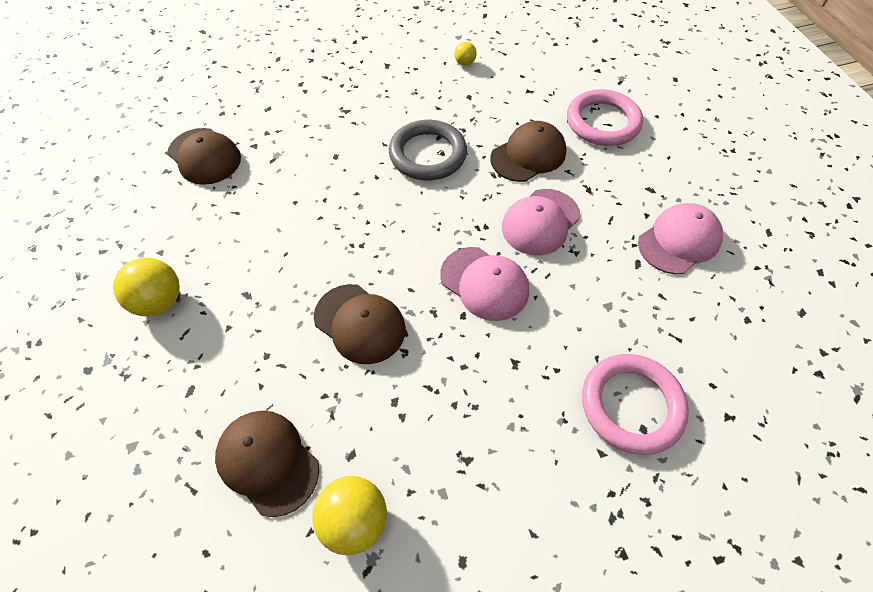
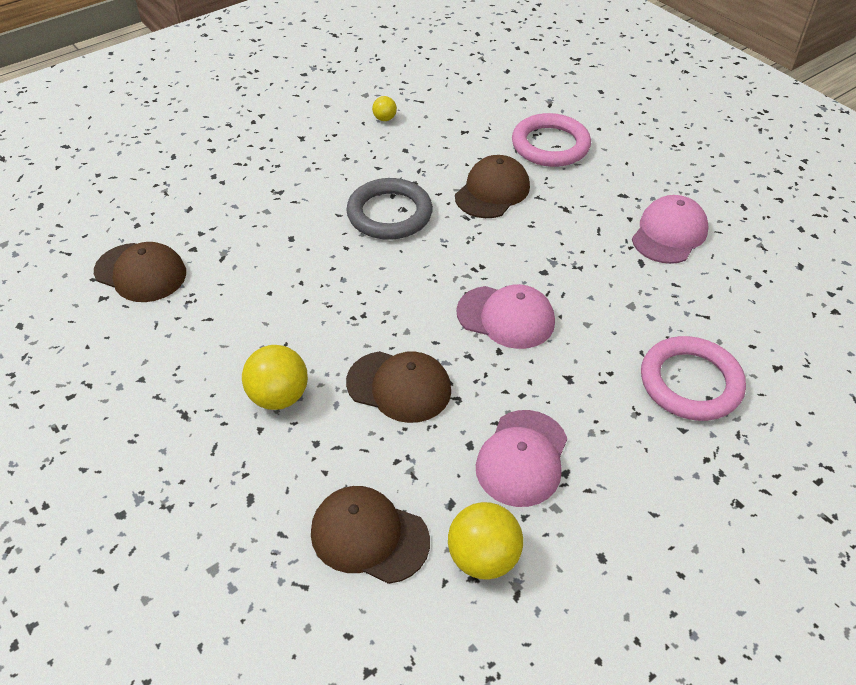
camera: 20 degrees left, 10 degrees down
yellow ball [113,258,180,317] -> yellow ball moved to [242,345,308,410]
pink cap [502,189,580,256] -> pink cap moved to [476,410,567,507]

